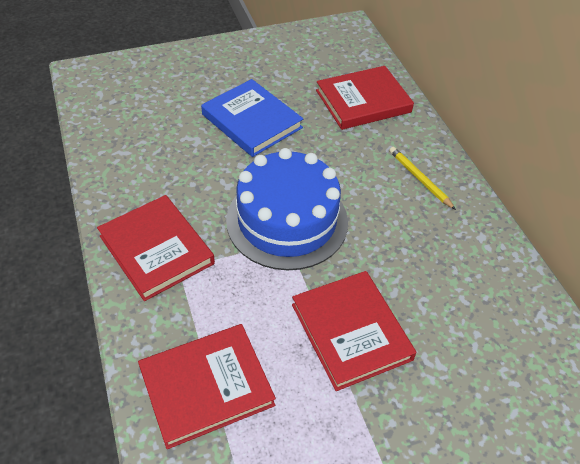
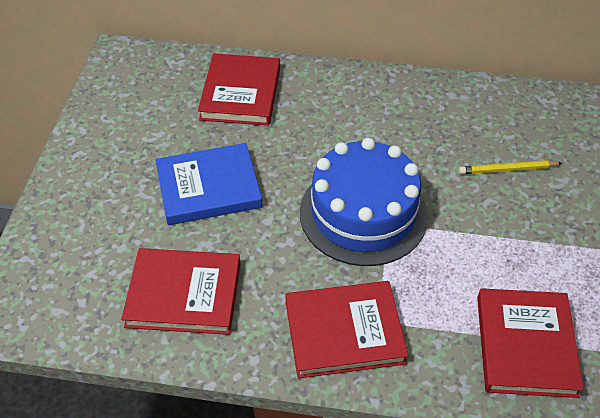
camera: 60 degrees left, 0 degrees up
red book [292,271,416,391] -> red book moved to [121,248,241,335]
yellow pencil [389,147,456,210] -> yellow pencil moved to [459,160,562,174]

